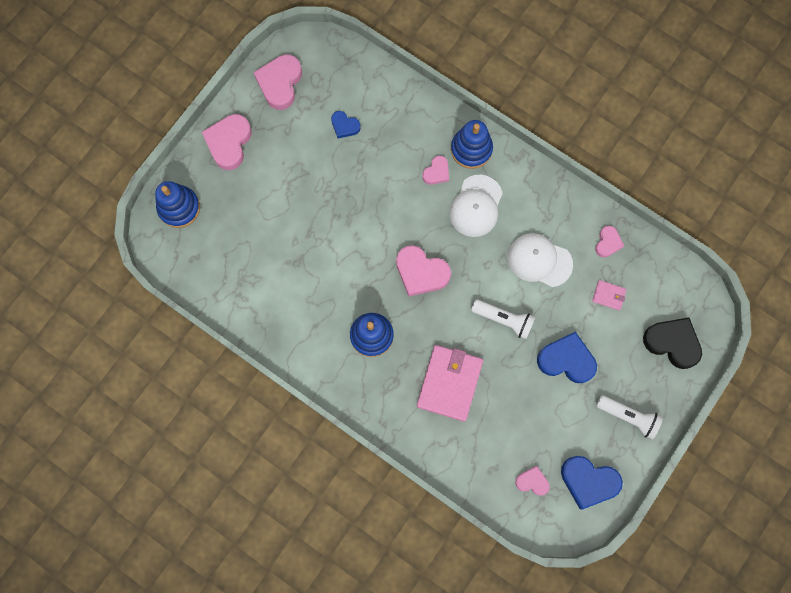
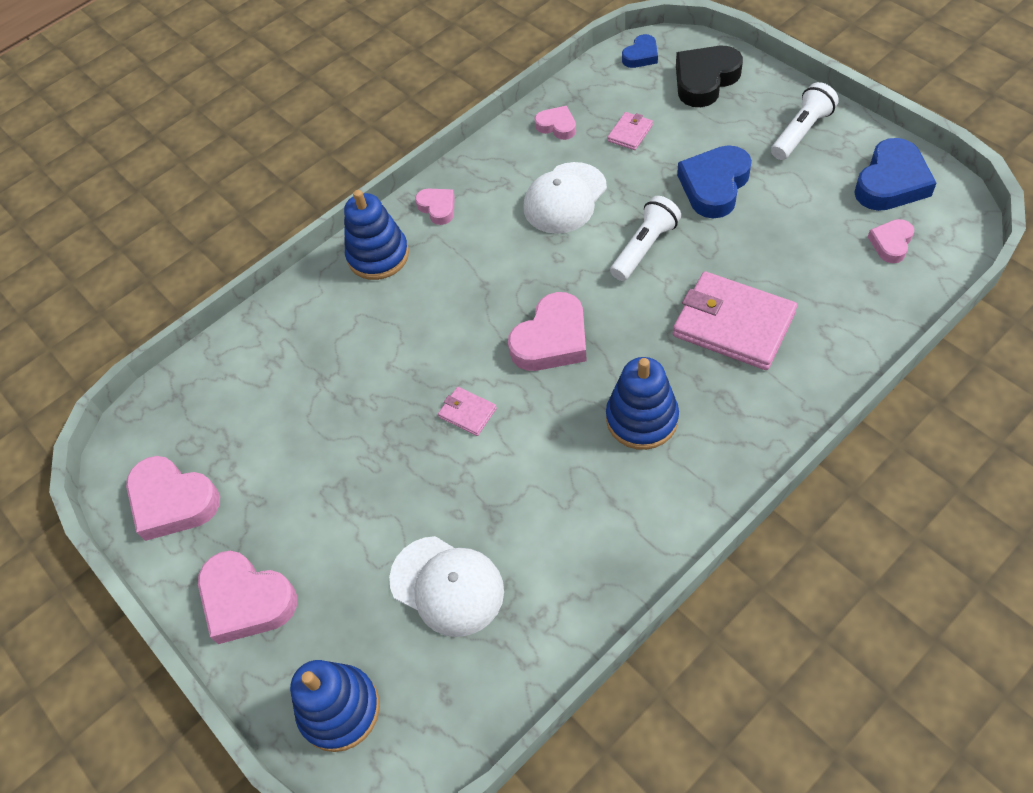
camera: 70 degrees left, 20 degrees down
blue heart [331,111,361,138] -> blue heart moved to [622,34,658,68]
pink heart [422,156,449,185] -> pink heart moved to [415,188,455,225]
white cap [450,175,503,237] -> white cap moved to [389,536,504,637]
none -> pink wallet [438,387,497,436]

